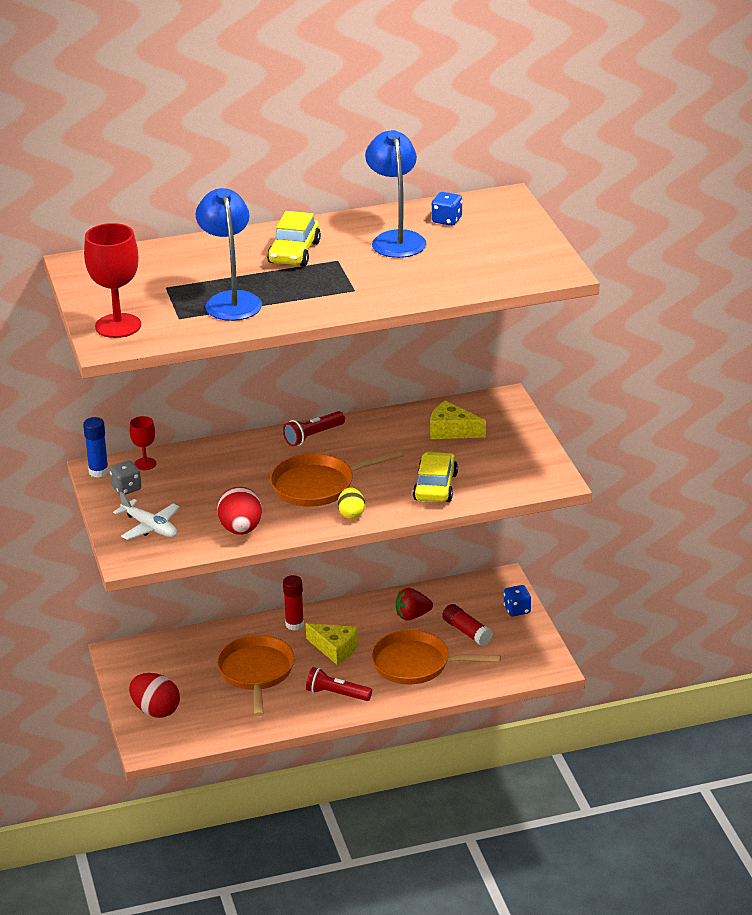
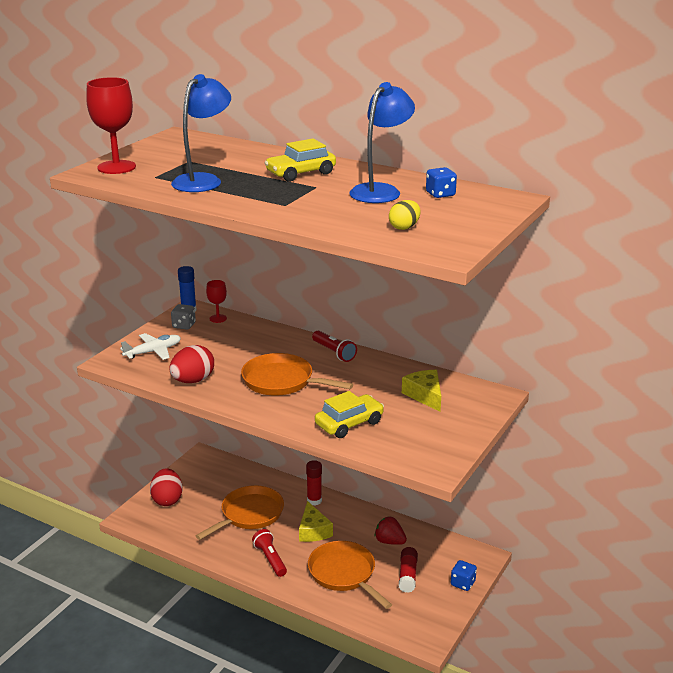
camera: 45 degrees right, 5 degrees down
white plane [113,492,180,540] -> white plane turned 120 degrees counterclockwise [120,333,181,360]
red flashlight [283,411,345,446] -> red flashlight turned 135 degrees counterclockwise [312,331,357,362]
yellow egg [338,487,365,519] -> yellow egg moved to [389,200,421,230]

